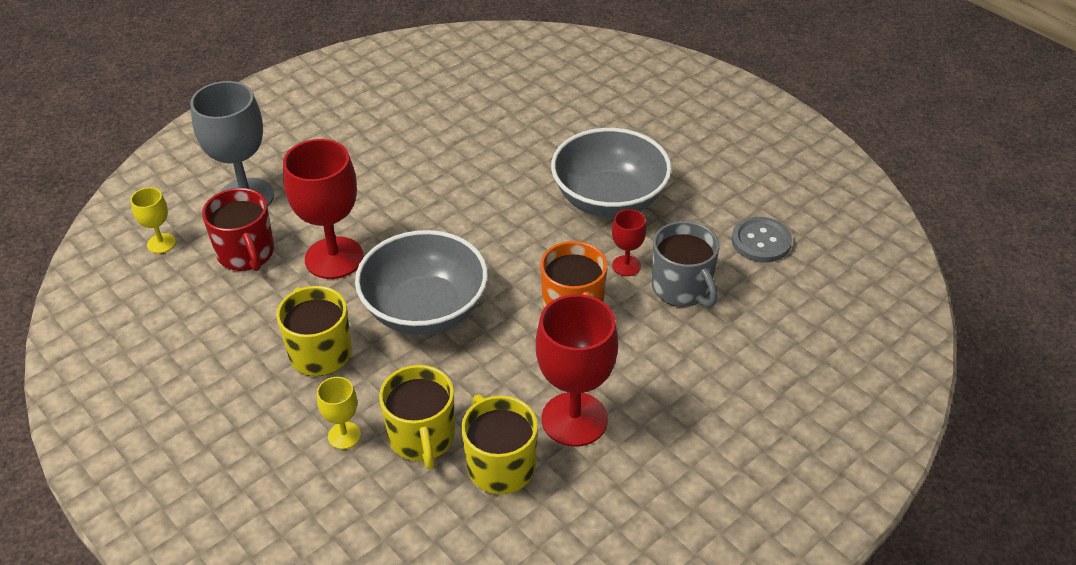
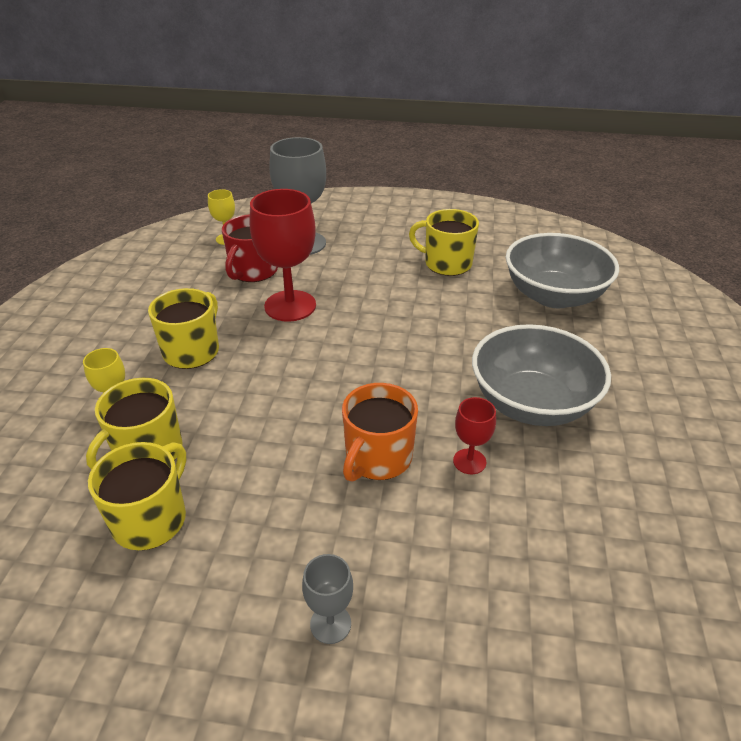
camera: 50 degrees right, 5 degrees down
grey bowl [355,230,488,335] -> grey bowl moved to [506,233,619,308]
red goblet [536,294,618,447] -> none
grey mug [652,221,720,307] -> none
grey button [732,217,792,263] -> none
none -> grey goblet [302,554,353,644]
none -> yellow mug [409,209,479,276]

